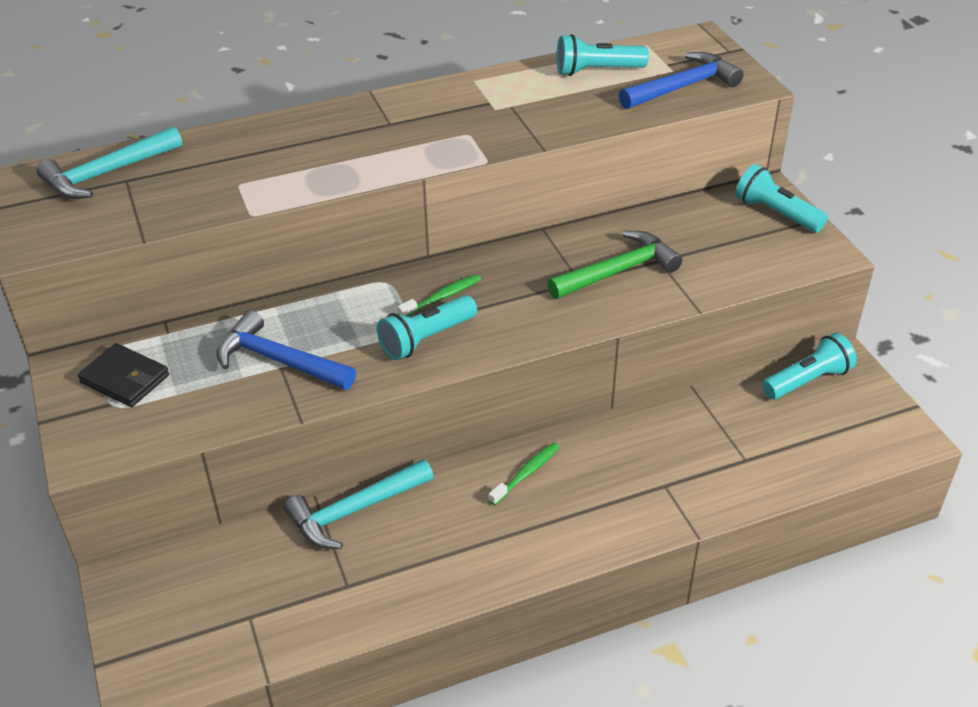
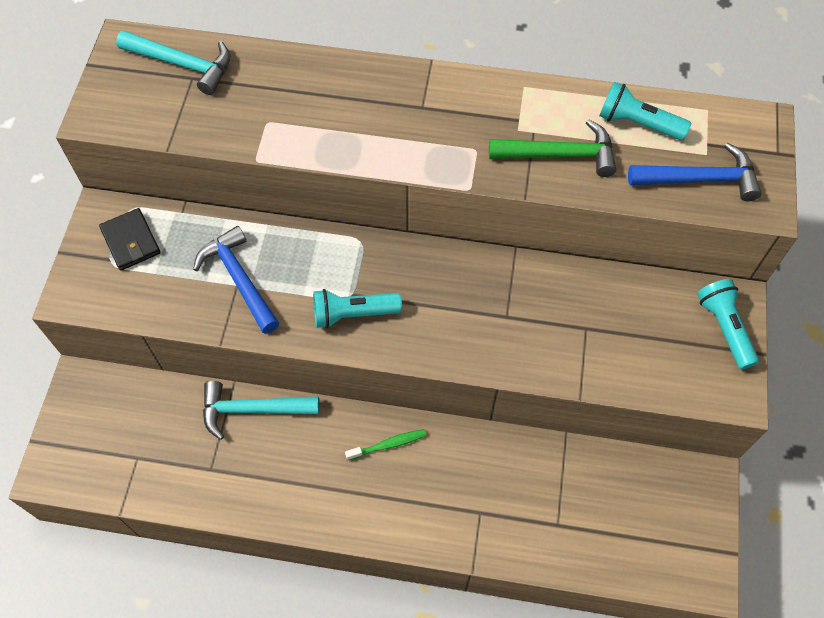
camera: 30 degrees right, 20 degrees up
turquoise hammer [36,126,182,199] -> turquoise hammer turned 150 degrees counterclockwise [116,30,230,95]
green toothbrush [397,274,481,317] -> none
green hammer [547,231,682,299] -> green hammer moved to [489,119,616,177]
turquoise flashlight [762,333,857,399] -> none

